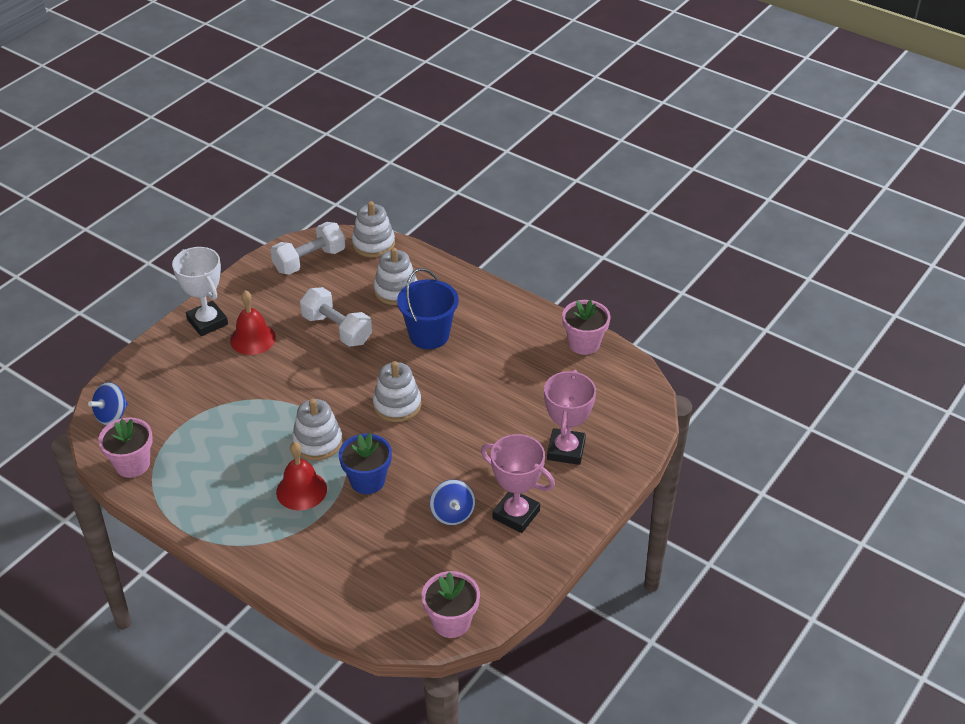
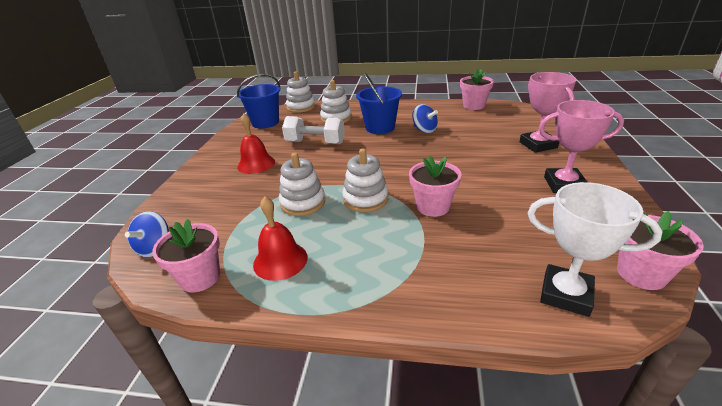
camera: 25 degrees left, 10 degrees down
white trophy [172,247,228,336] -> white trophy moved to [528,182,663,317]
white dumbbell [270,222,345,275] -> blue bucket [237,74,280,129]
red bell [276,442,327,510] -> red bell moved to [253,196,308,281]
blue flower pot [339,433,392,494] -> pink flower pot [409,156,461,217]
white stacking toy [373,361,421,422] -> white stacking toy moved to [279,153,325,216]
blue spinning top [430,480,475,525] -> blue spinning top moved to [412,104,438,133]

